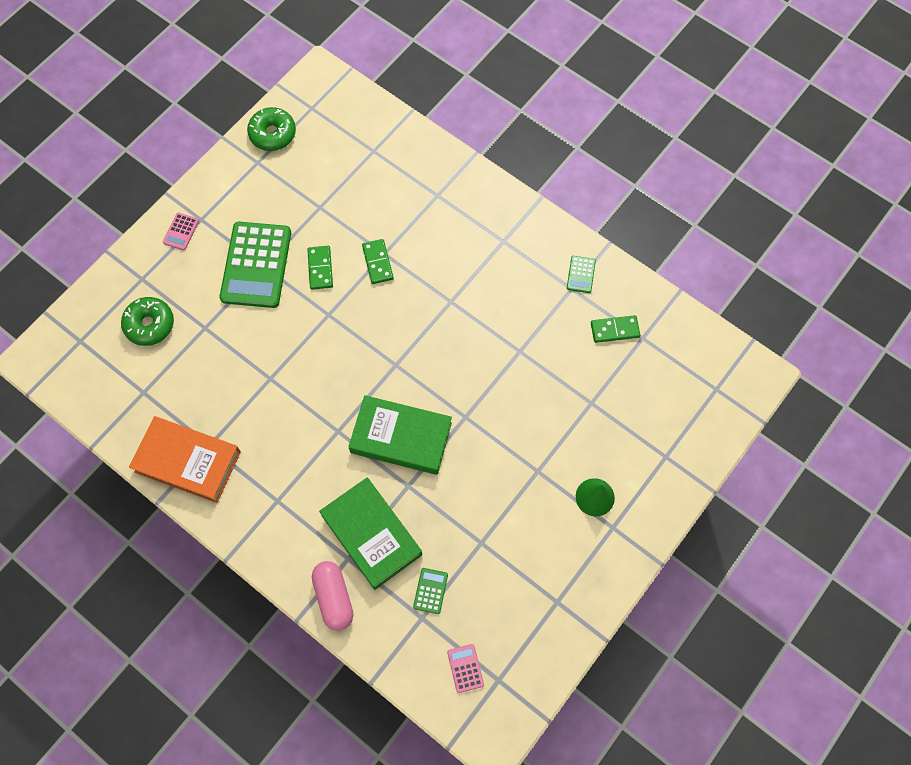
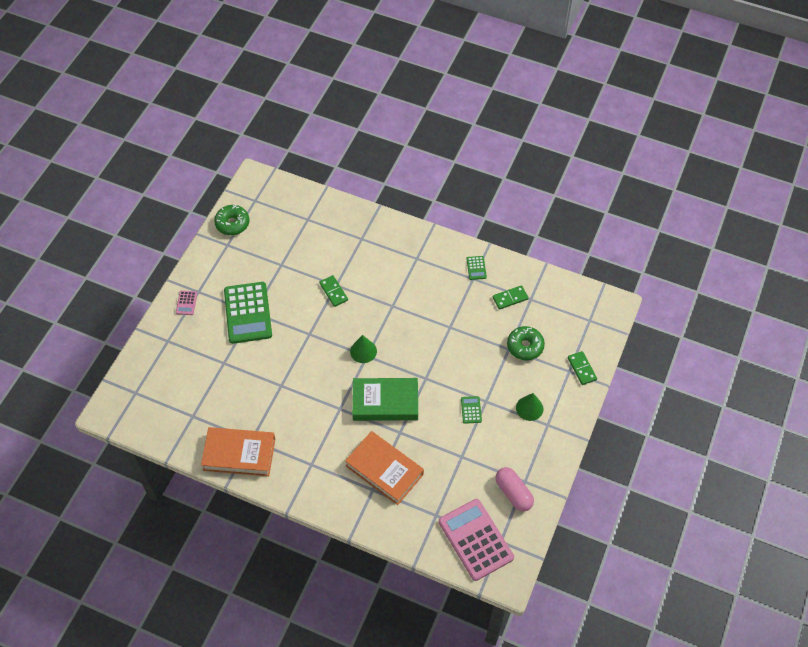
camera: 15 degrees left, 10 degrees down
green donut [121,297,174,346] -> green donut moved to [507,326,545,360]
green domino [307,246,333,290] -> green domino moved to [568,351,597,385]
pink capsule [312,561,353,631] -> pink capsule moved to [495,467,534,511]
green book [319,478,422,590] -> orange book [345,431,424,505]
green calculator [413,568,448,614] -> green calculator moved to [461,396,482,424]
pink calculator [447,644,484,693] -> pink calculator [439,499,514,581], size x2.38
none -> green cone [350,335,377,363]

